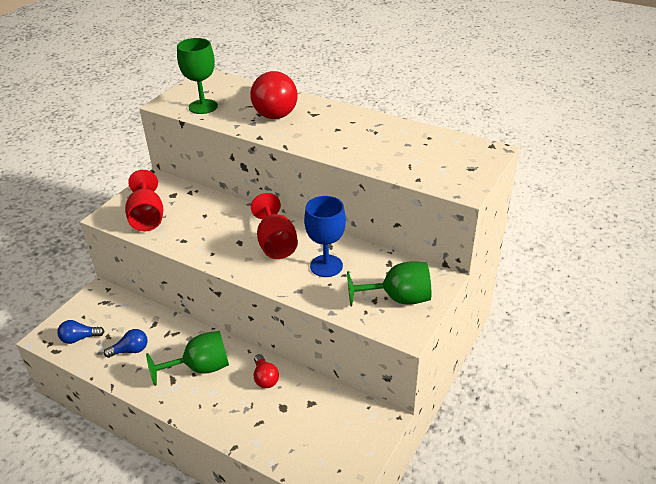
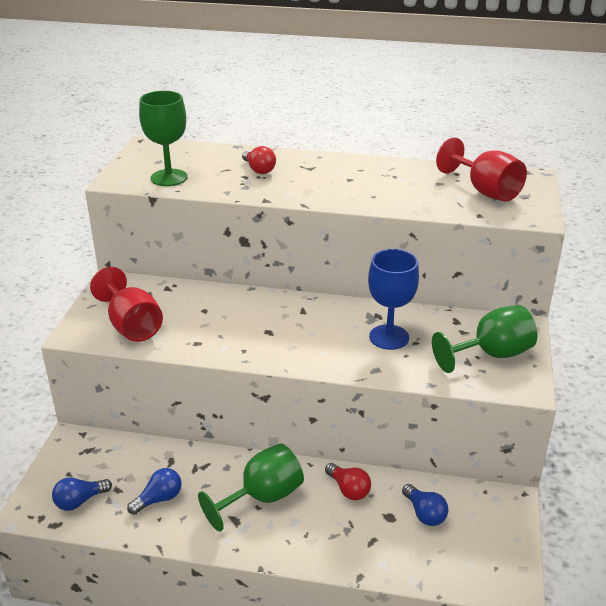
camera: 20 degrees left, 5 degrees down
red light bulb [250,71,298,119] -> red light bulb [242,146,276,174], size x0.49
red goblet [251,193,298,259] -> red goblet moved to [436,137,527,202]
none -> blue light bulb [402,484,448,526]

